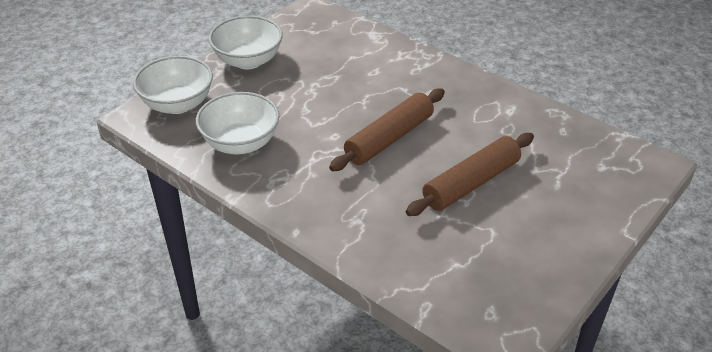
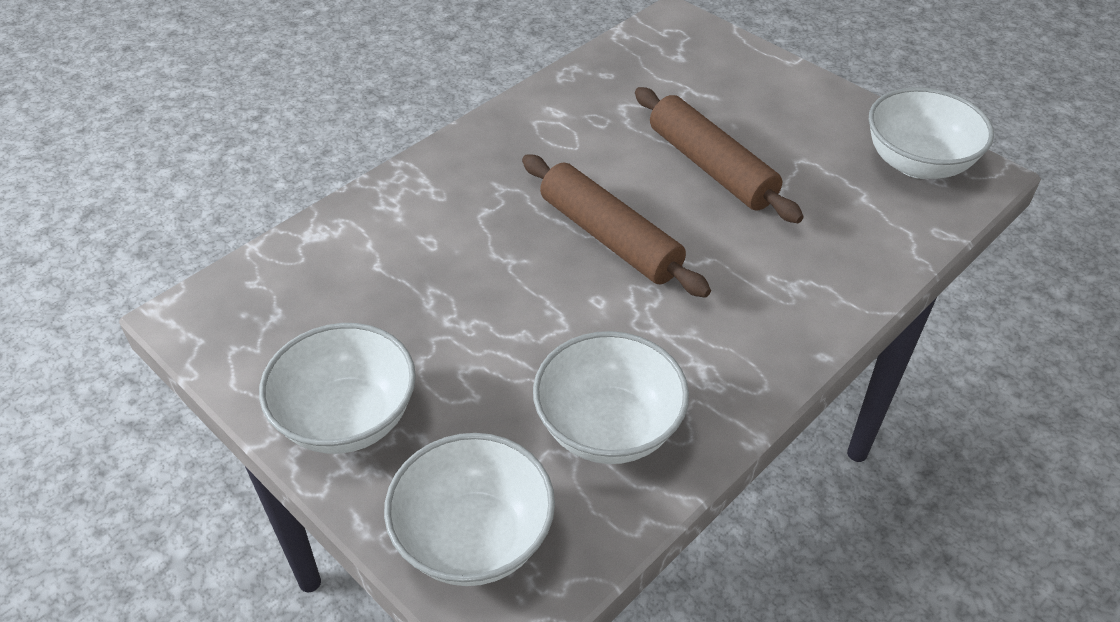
camera: 85 degrees left, 5 degrees up
none -> white bowl [869,87,994,179]

